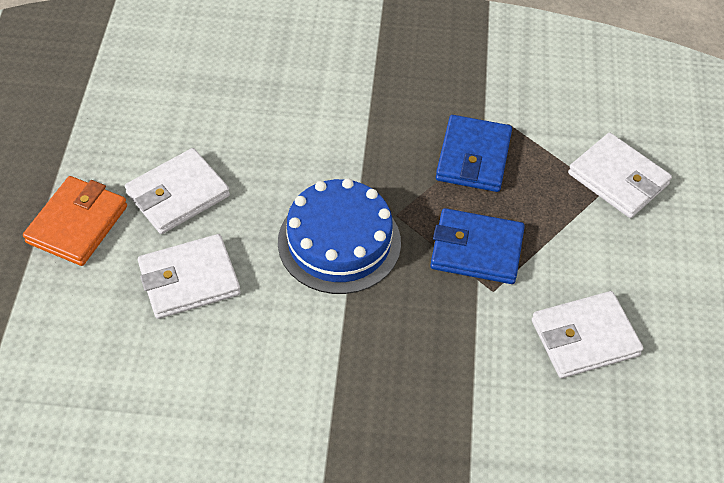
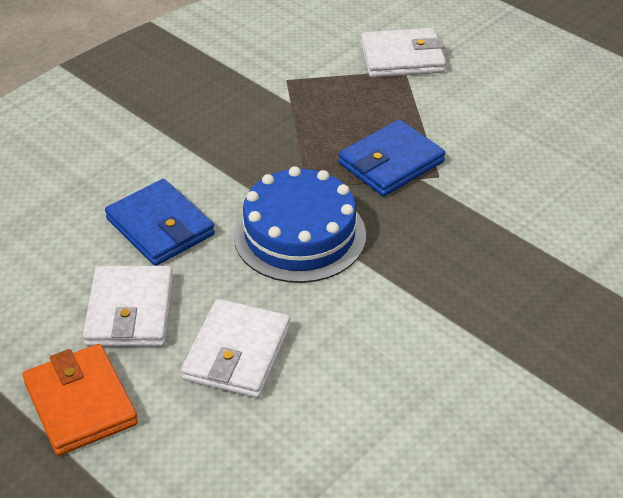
camera: 50 degrees left, 10 degrees down
blue wallet [436,115,512,192] -> blue wallet moved to [105,179,215,266]
white wallet [532,291,643,378] -> none

